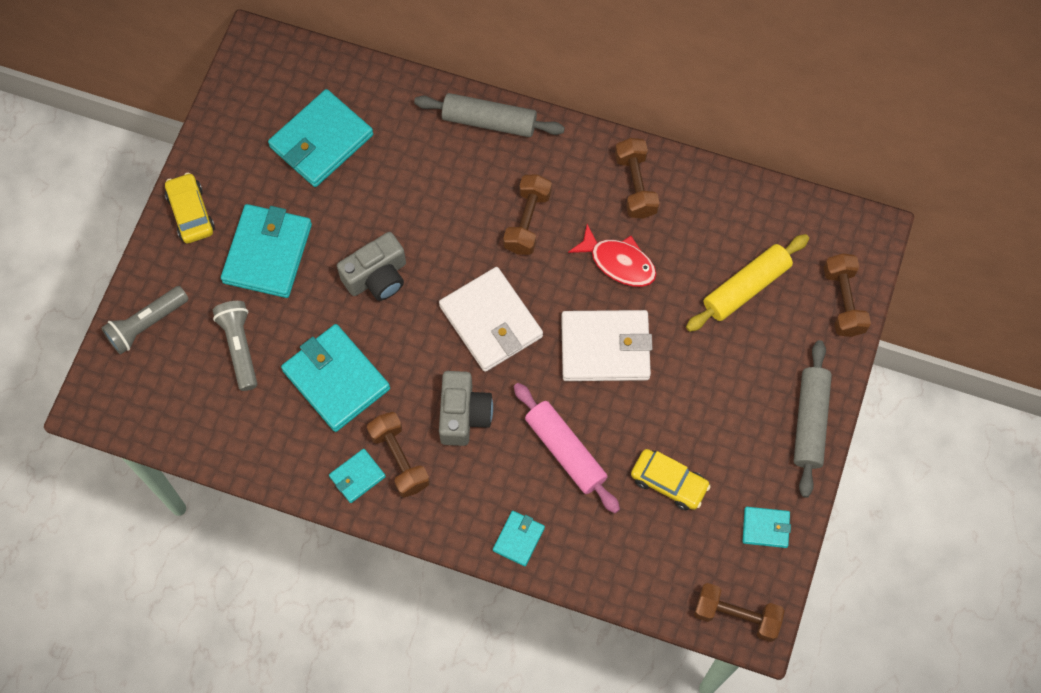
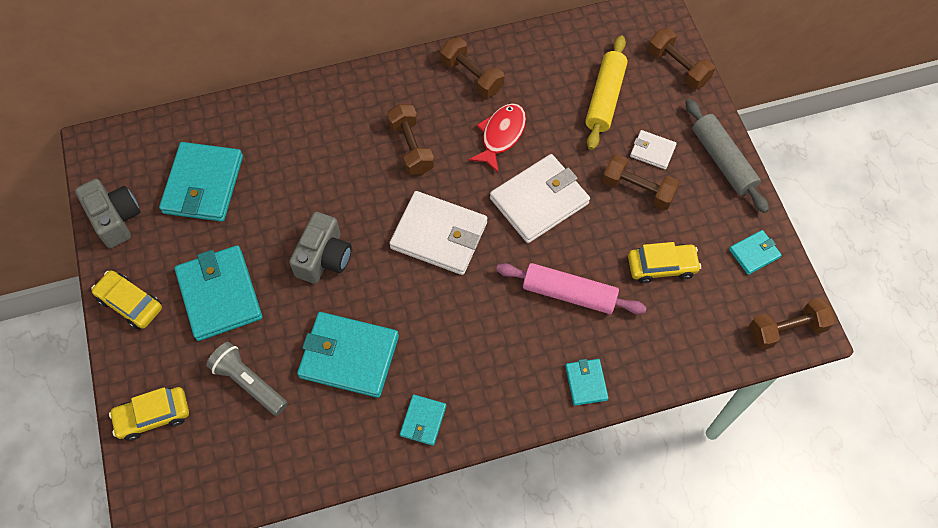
camera: 35 degrees left, 5 degrees down
grey flashlight [101,286,188,355] -> yellow car [109,387,189,441]
brown dumbbell [367,412,430,498] -> brown dumbbell moved to [602,154,680,210]
grey rolling pin [414,93,565,137] -> none
grey camera [439,371,493,446] -> grey camera moved to [75,179,141,248]
red fish [568,224,656,287] -> red fish turned 60 degrees counterclockwise [468,103,526,173]
none -> white wallet [630,130,677,170]

